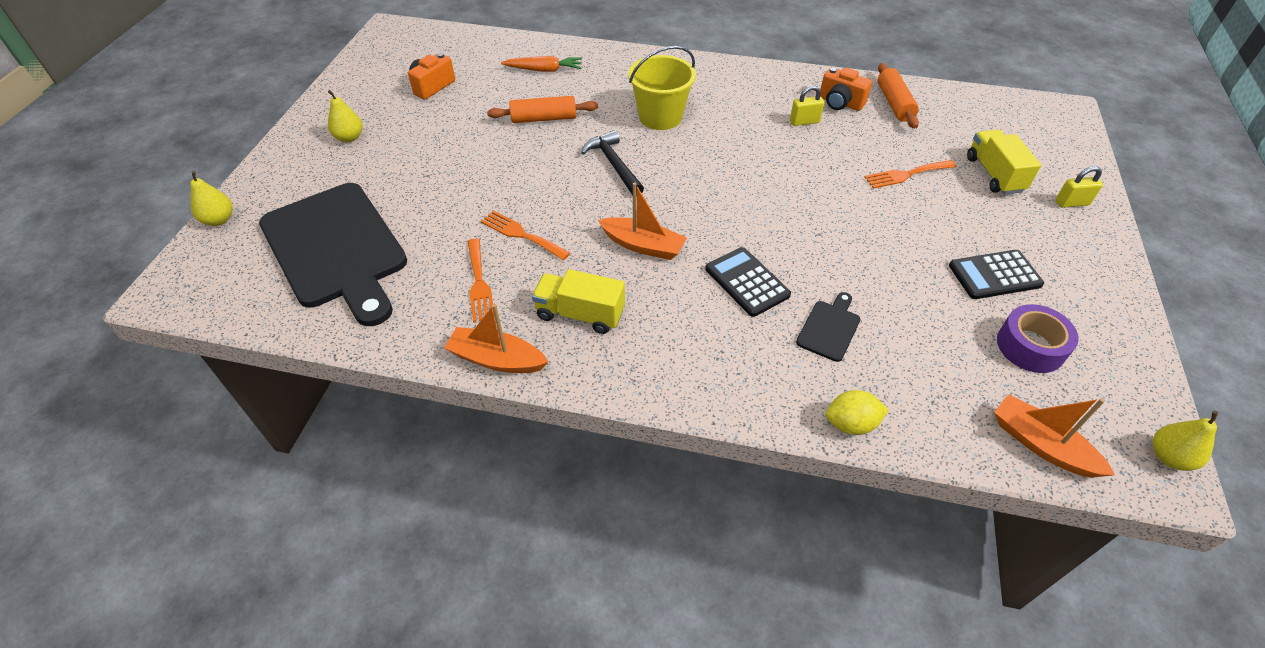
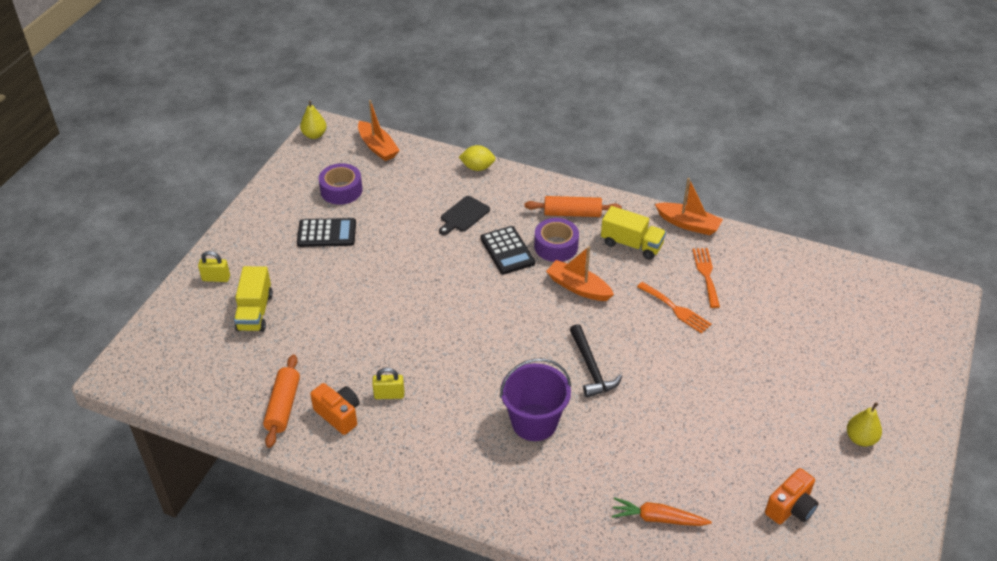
camera: 170 degrees left, 5 degrees down
yellow pear [190,171,233,226] -> none
black cutting board [259,183,407,326] -> none
orange rolling pin [487,96,598,123] -> orange rolling pin moved to [524,196,622,217]
yellow bucket [628,46,696,130] -> purple bucket [500,358,571,441]
orange fork [864,160,957,189] -> none
none -> purple tape [534,218,579,262]

